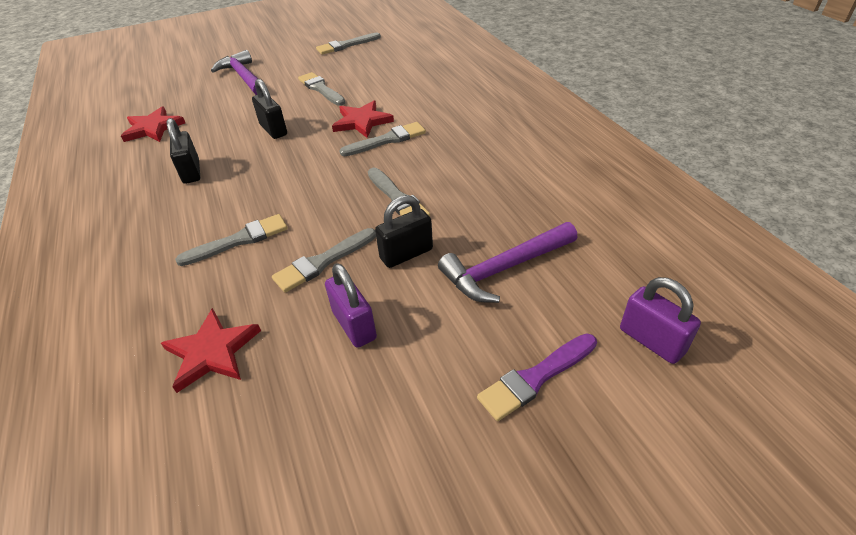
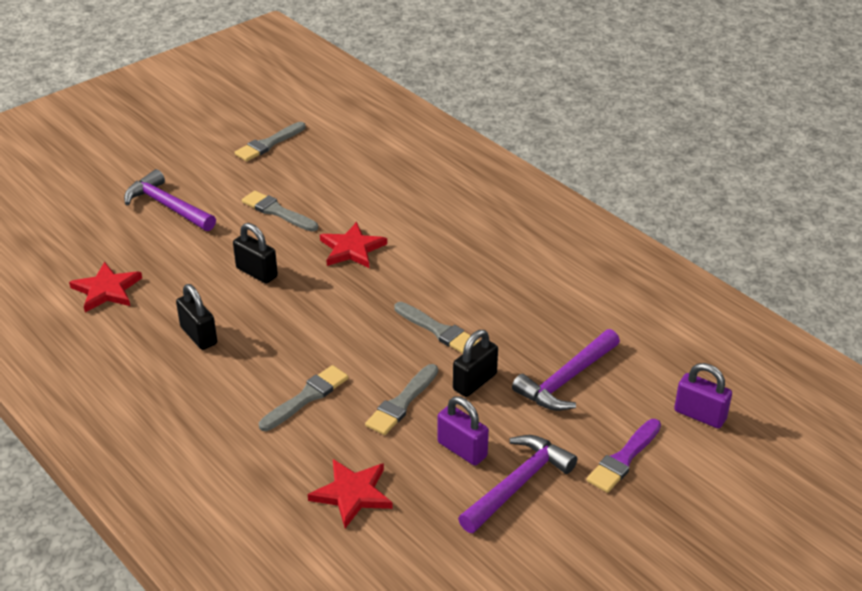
camera: 20 degrees left, 5 degrees down
grey brush [340,122,426,156] -> none
none -> purple hammer [458,435,577,533]

